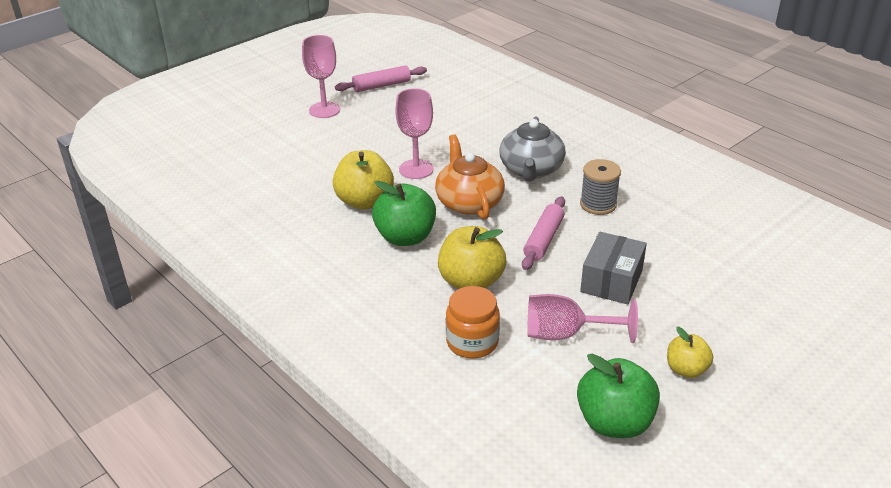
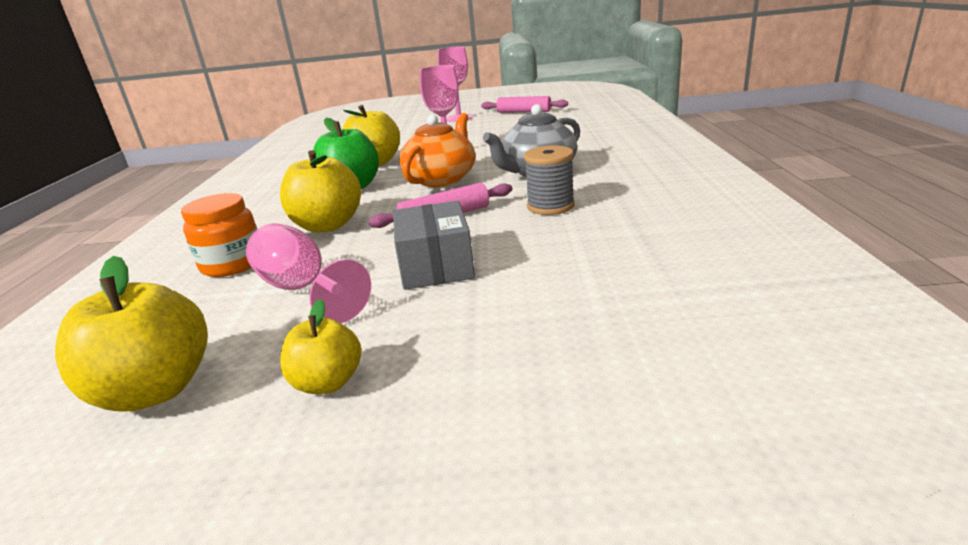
camera: 45 degrees right, 10 degrees down
green apple [577,354,660,438] -> yellow apple [55,256,208,411]
grey box [580,232,647,304] -> grey box turned 75 degrees counterclockwise [393,201,475,290]

